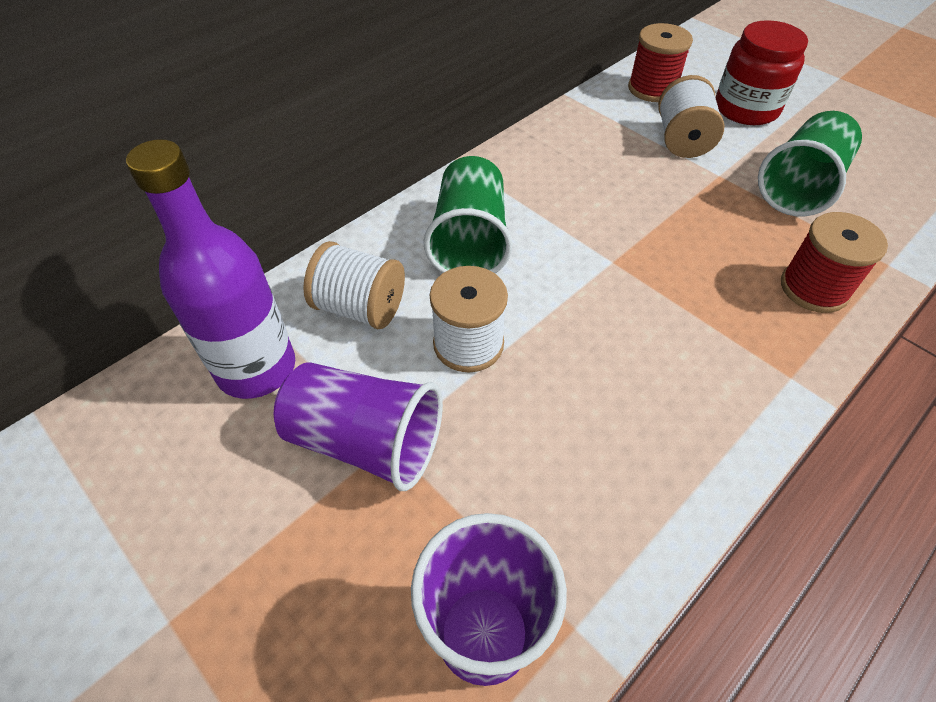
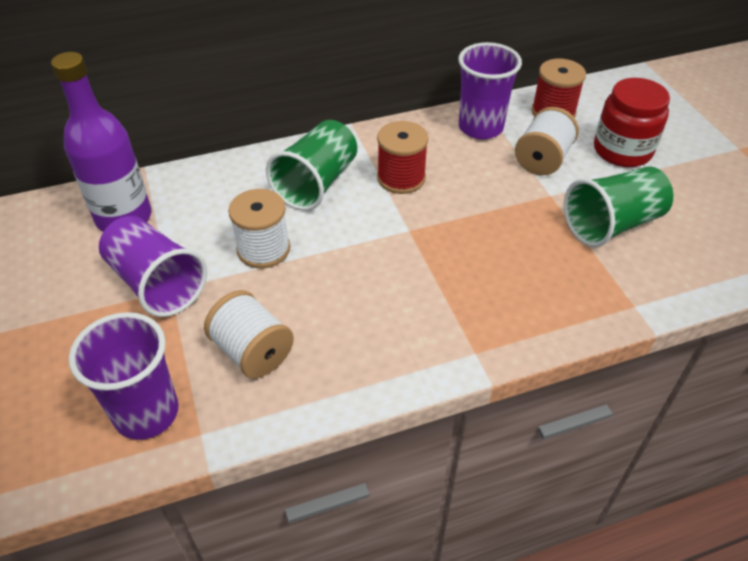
camera: 25 degrees right, 5 degrees down
white spool [303,241,405,329] -> white spool moved to [204,290,294,378]
red spool [781,212,888,313] -> red spool moved to [377,121,429,194]
none -> purple cup [458,42,522,139]

